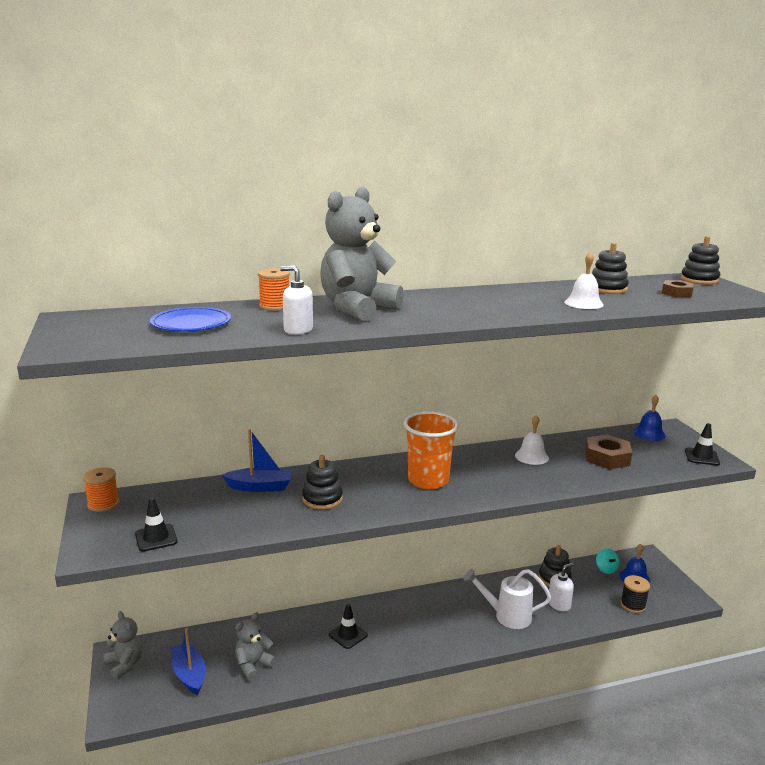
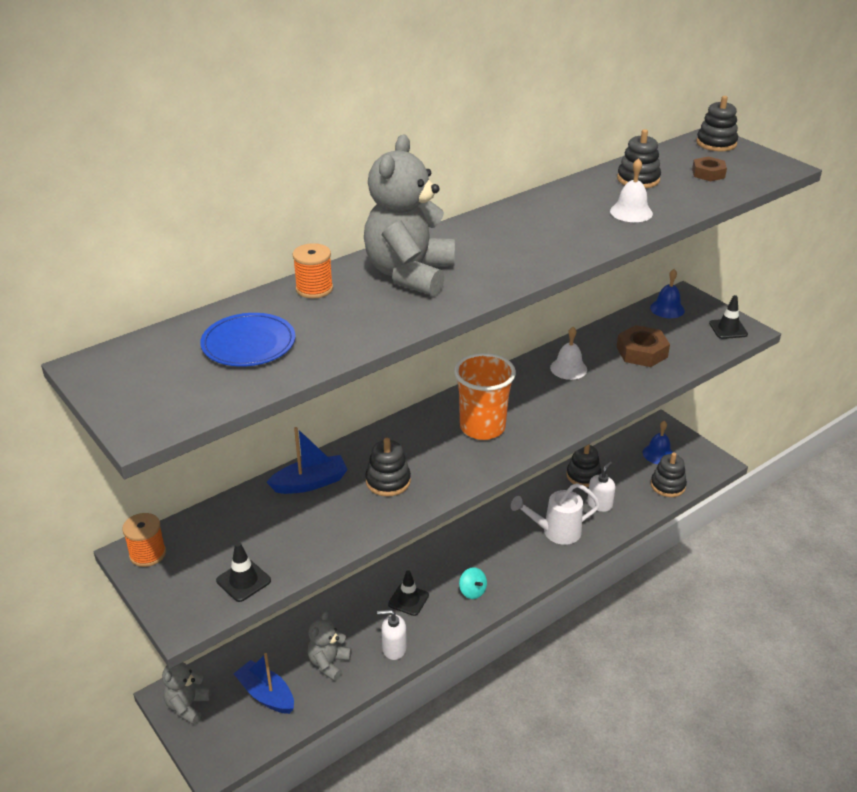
camera: 20 degrees left, 15 degrees up
grey teddy bear [104,611,143,680] -> grey teddy bear turned 105 degrees counterclockwise [162,662,211,724]
white soap dispenser [280,266,313,335] -> white soap dispenser moved to [377,610,407,660]
turquoise spinning top [596,548,619,574] -> turquoise spinning top moved to [459,567,487,599]
black spool [620,575,650,613] -> black stacking toy [651,452,687,497]

